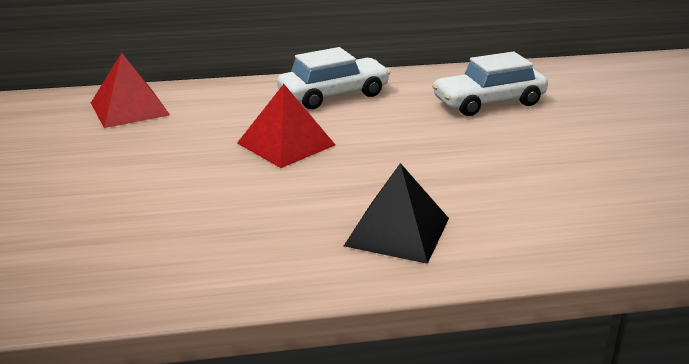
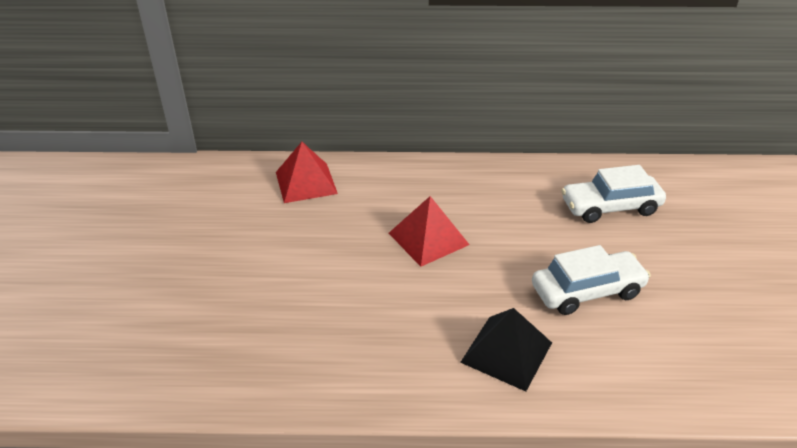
camera: 10 degrees right, 10 degrees up
white car [277,47,390,109] -> white car moved to [532,245,651,315]

